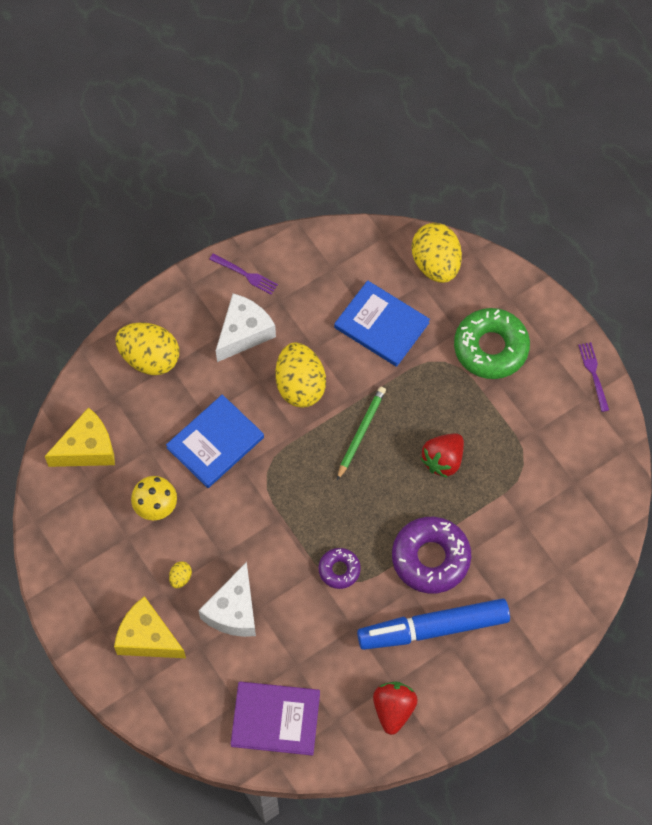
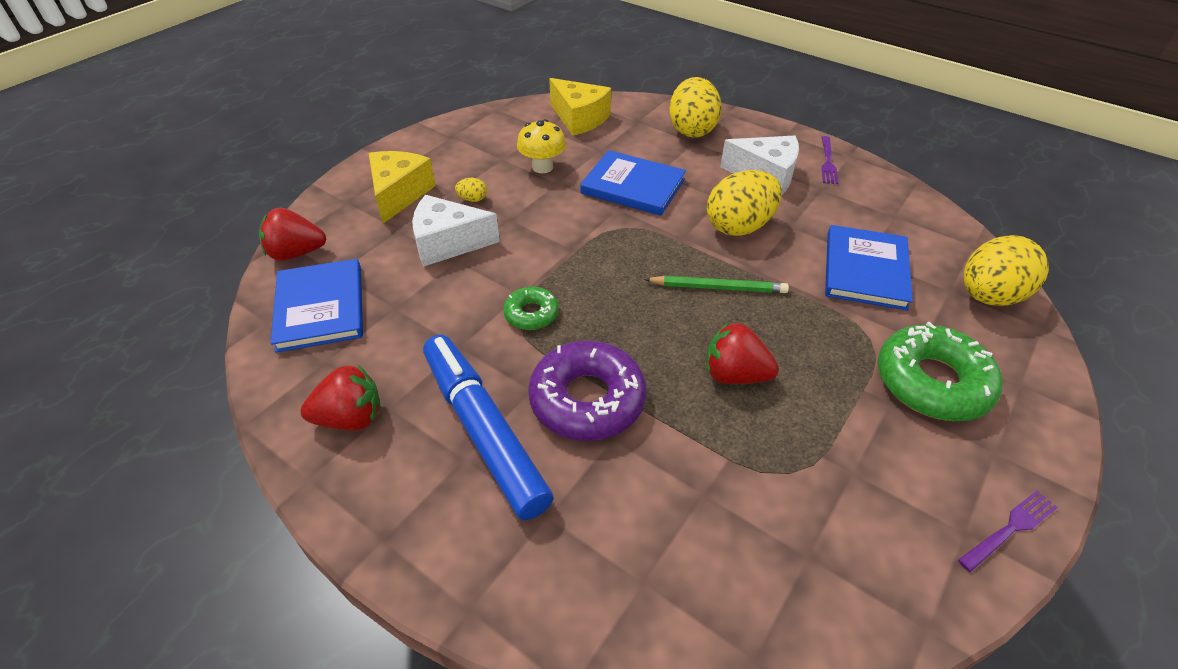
camera: 70 degrees right, 20 degrees down
purple book [231,682,320,756] -> blue book [271,259,363,353]
purple donut [318,548,361,589] -> green donut [503,287,559,330]
none -> red strawberry [259,208,326,261]

